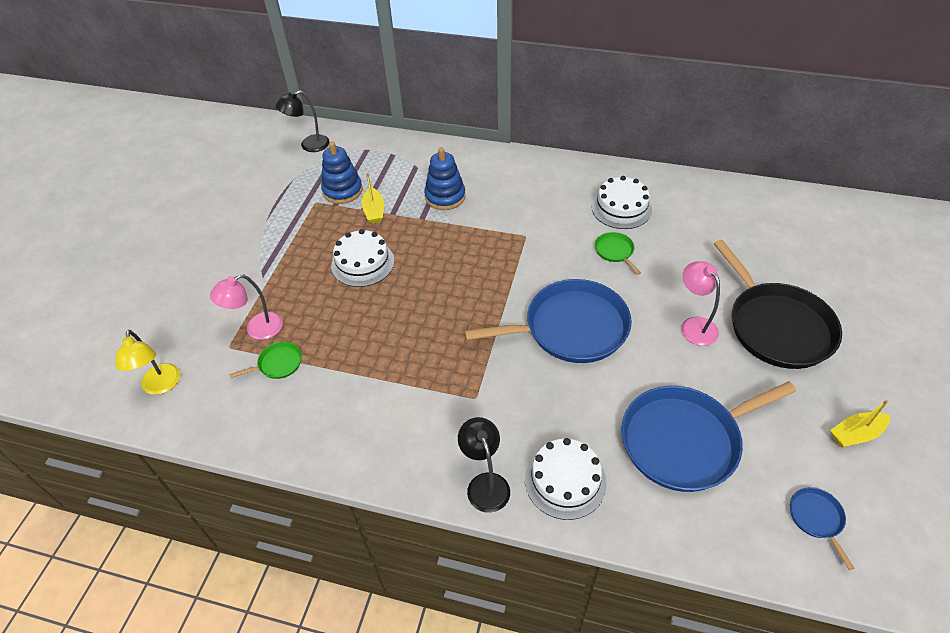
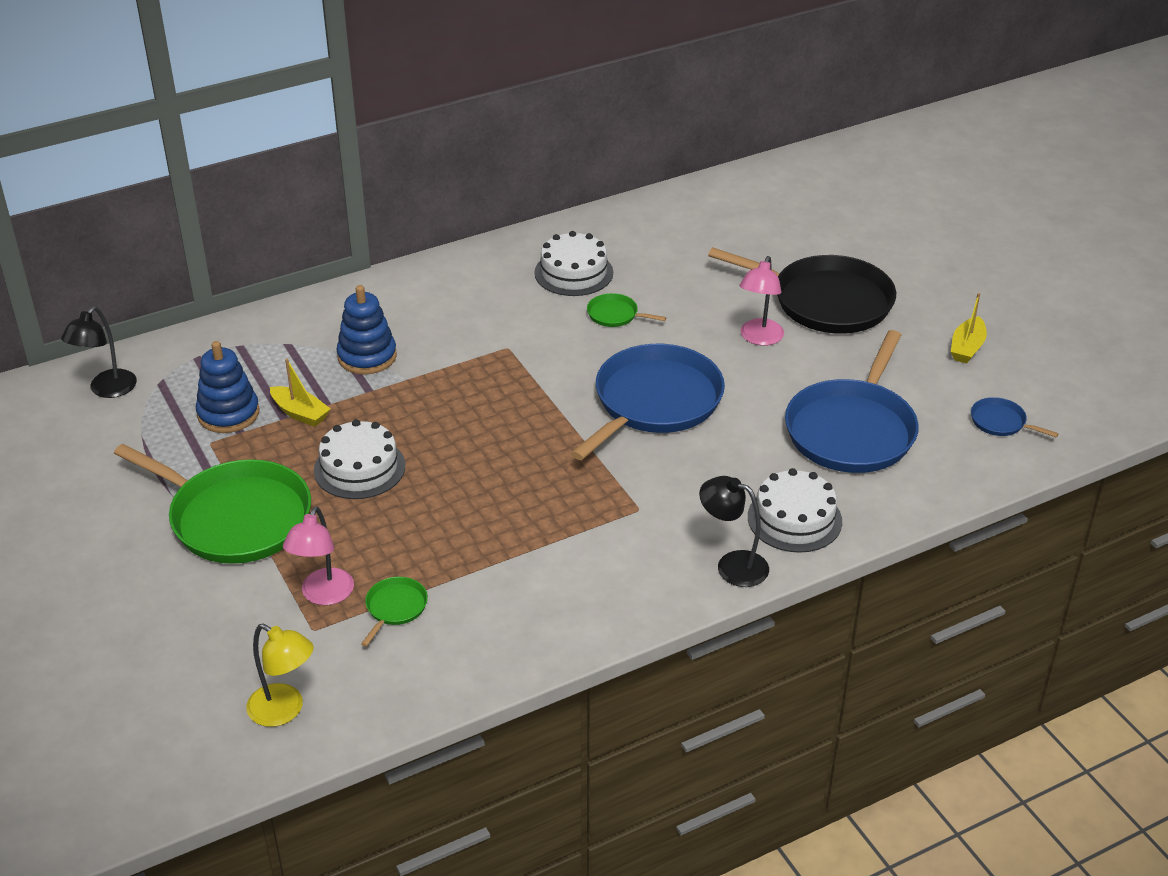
camera: 45 degrees left, 10 degrees down
pink lamp [681,261,720,346] -> pink lamp turned 90 degrees counterclockwise [739,256,784,346]
none -> green pan [114,444,311,564]

